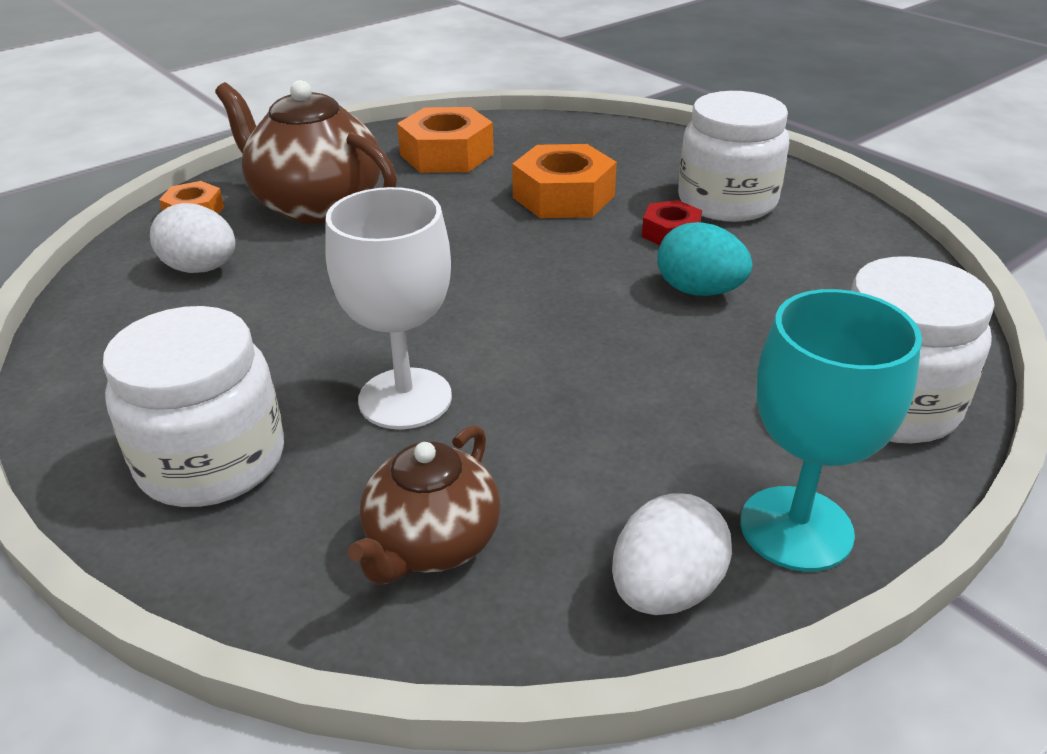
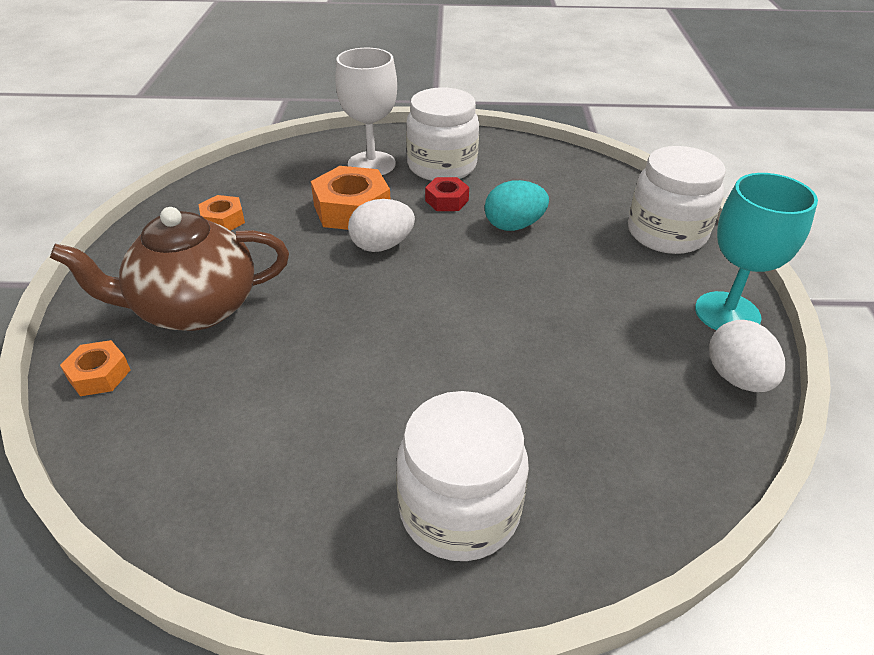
camera: 50 degrees left, 5 degrees up
white egg [150,203,236,273] -> white egg moved to [348,199,415,252]
white goblet [325,187,452,429] -> white goblet moved to [335,48,397,175]
brown teapot [348,425,501,585] -> none
orange nut [397,107,494,173] -> orange nut [198,195,245,231], size x0.56

